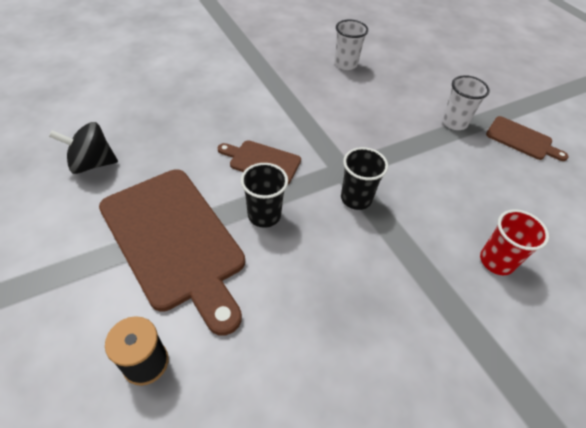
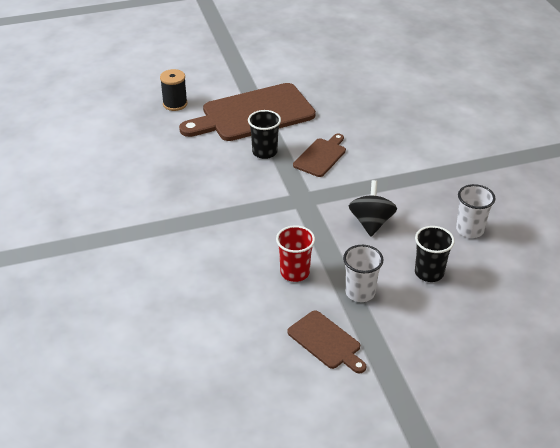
camera: 105 degrees right, 10 degrees down
black spinning top [49,122,118,174] -> black spinning top moved to [349,180,397,236]
black cup [341,147,388,210] -> black cup moved to [415,226,455,282]
red cup [480,209,549,275] -> red cup moved to [276,225,315,282]
brown cutting board [486,116,569,161] -> brown cutting board turned 90 degrees counterclockwise [287,310,366,373]

